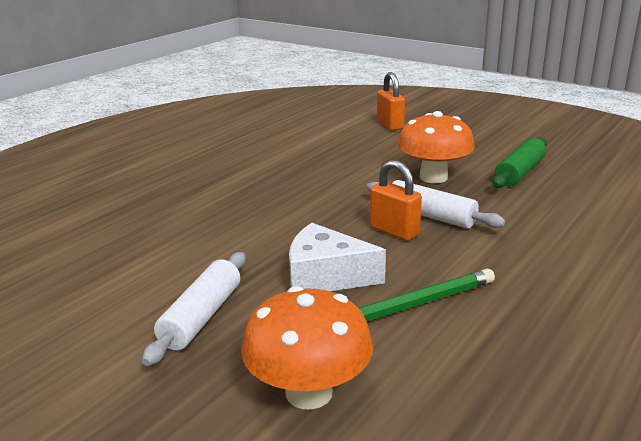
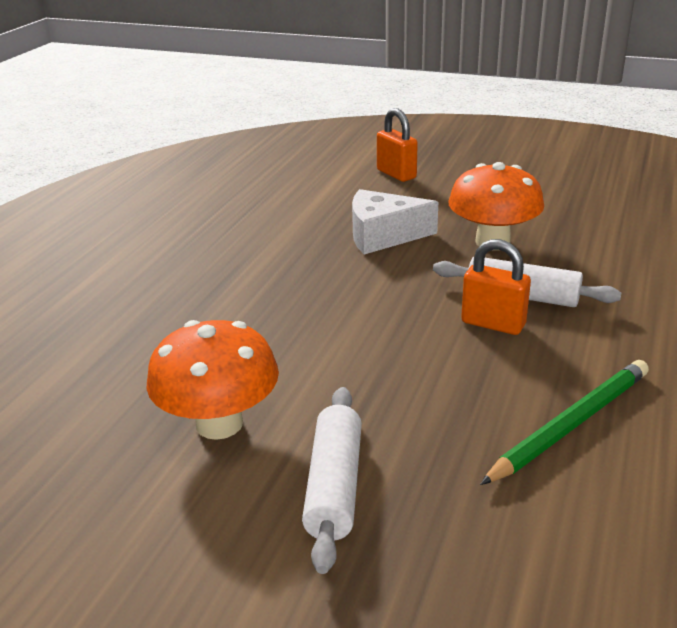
camera: 15 degrees left, 5 degrees up
orange mushroom [241,286,373,410] -> orange mushroom moved to [147,320,279,440]
white cheese [289,223,386,291] -> white cheese moved to [352,189,438,255]
green rolling pin [492,138,547,188] -> none

